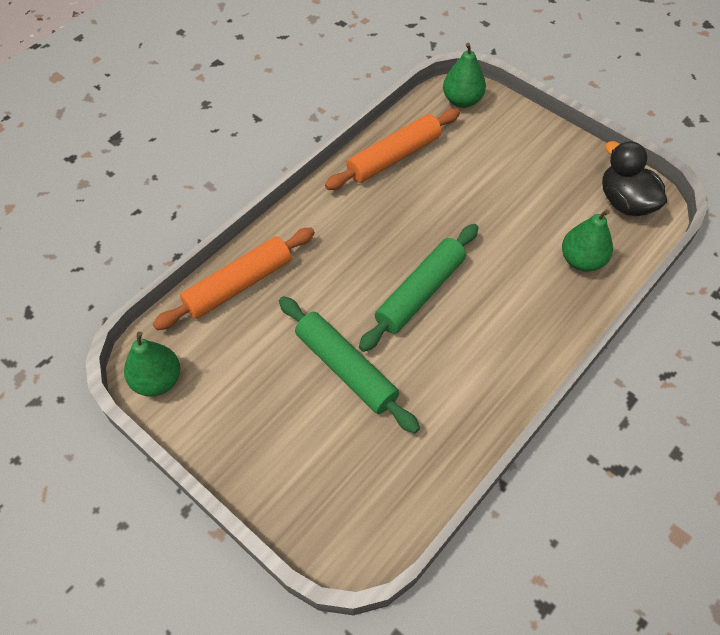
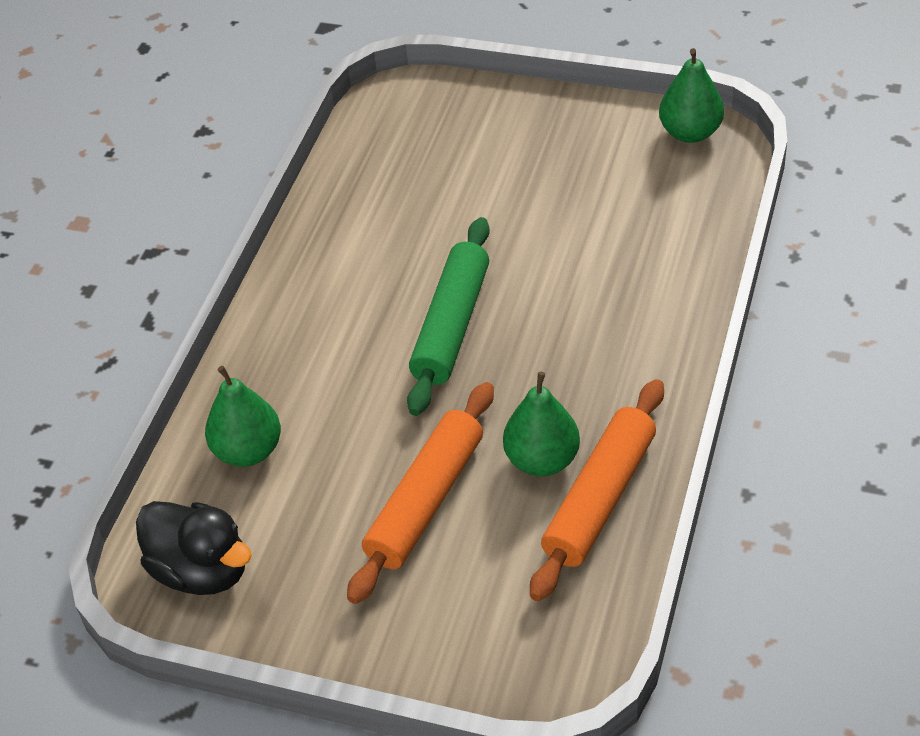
camera: 160 degrees right, 10 degrees down
orange rolling pin [153,227,315,330] -> orange rolling pin moved to [347,382,494,604]
green rolling pin [279,296,420,434] -> none
green pear [443,43,486,108] -> green pear moved to [503,372,580,476]

